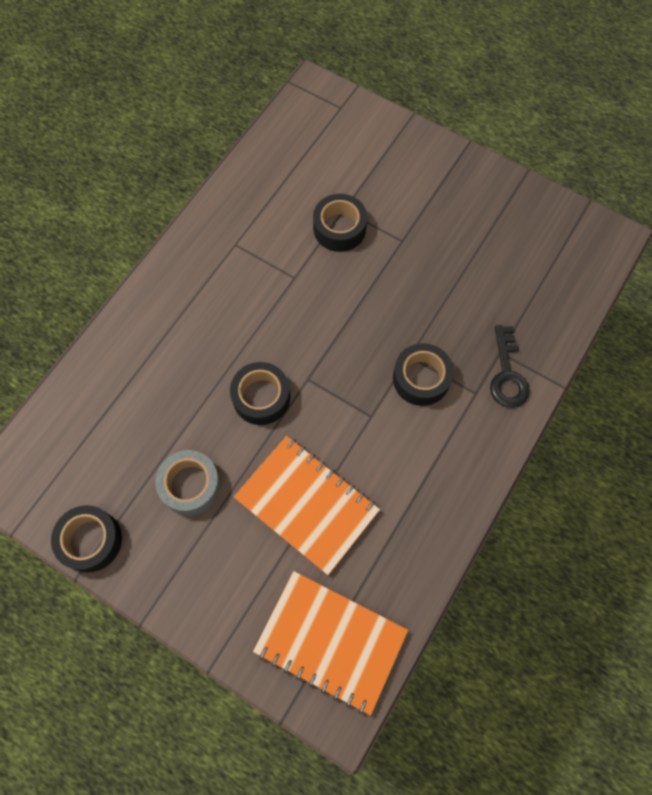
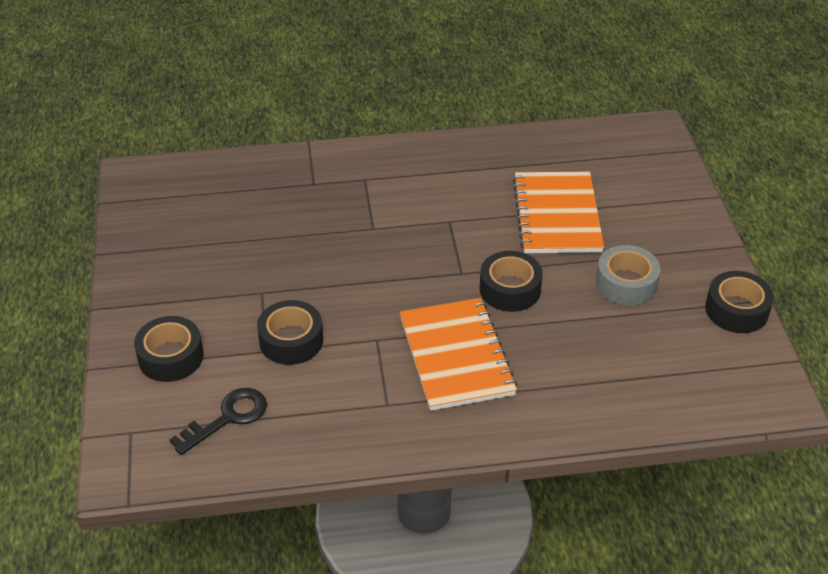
camera: 130 degrees left, 25 degrees down
orange notebook [253,571,408,715] -> orange notebook moved to [400,298,517,411]
black tape [393,343,454,406] -> black tape moved to [134,316,204,382]
black key [490,325,530,408] -> black key moved to [170,388,267,455]

